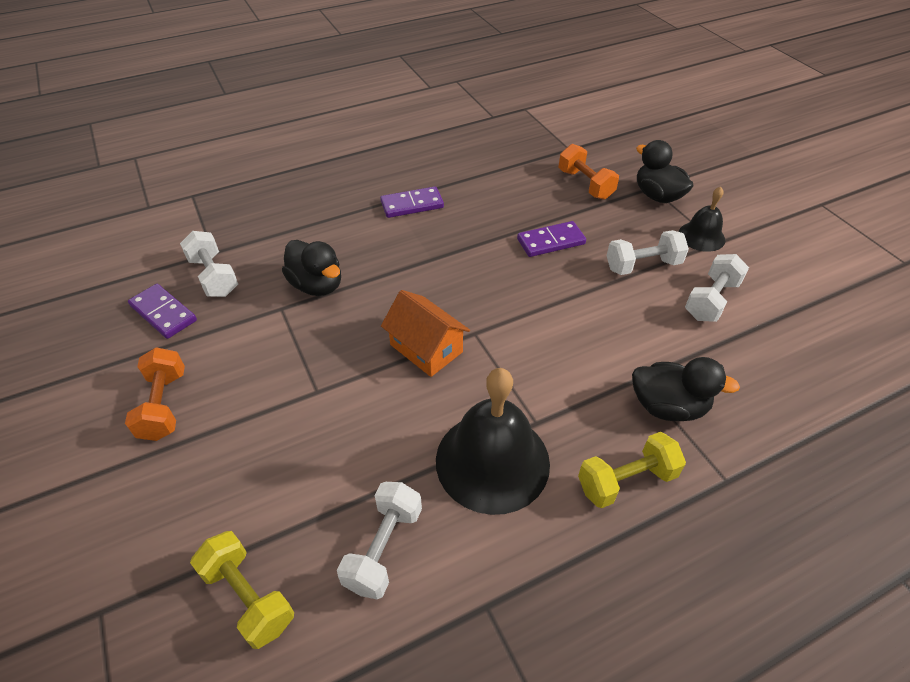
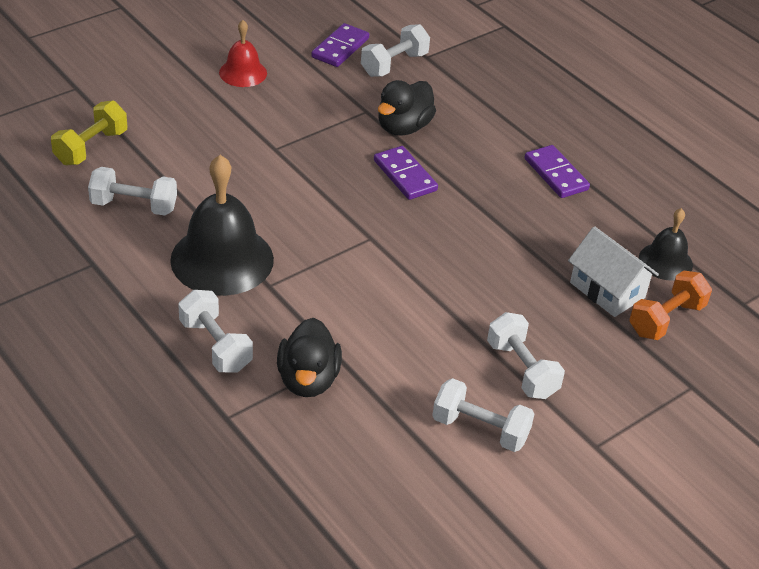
camera: 75 degrees right, 5 degrees down
orange dumbbell [125,347,185,441] -> red bell [219,20,267,87]
orange house [381,290,470,377] -> none
purple domino [517,221,586,257] -> purple domino moved to [374,146,438,200]
yellow dumbbell [578,432,686,508] -> white dumbbell [178,290,253,373]
black duck [636,140,693,203] -> none
black bell [679,187,725,252] -> black bell moved to [639,208,693,281]
none -> white house [568,226,659,317]

